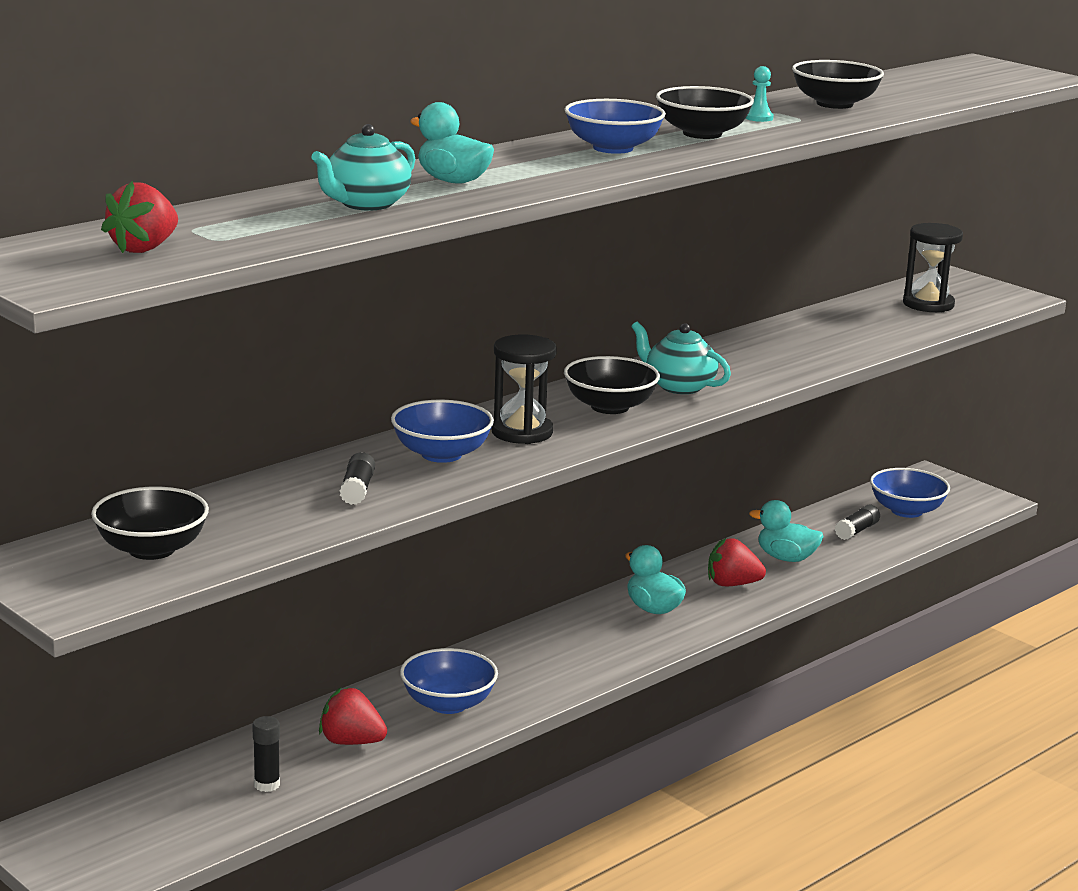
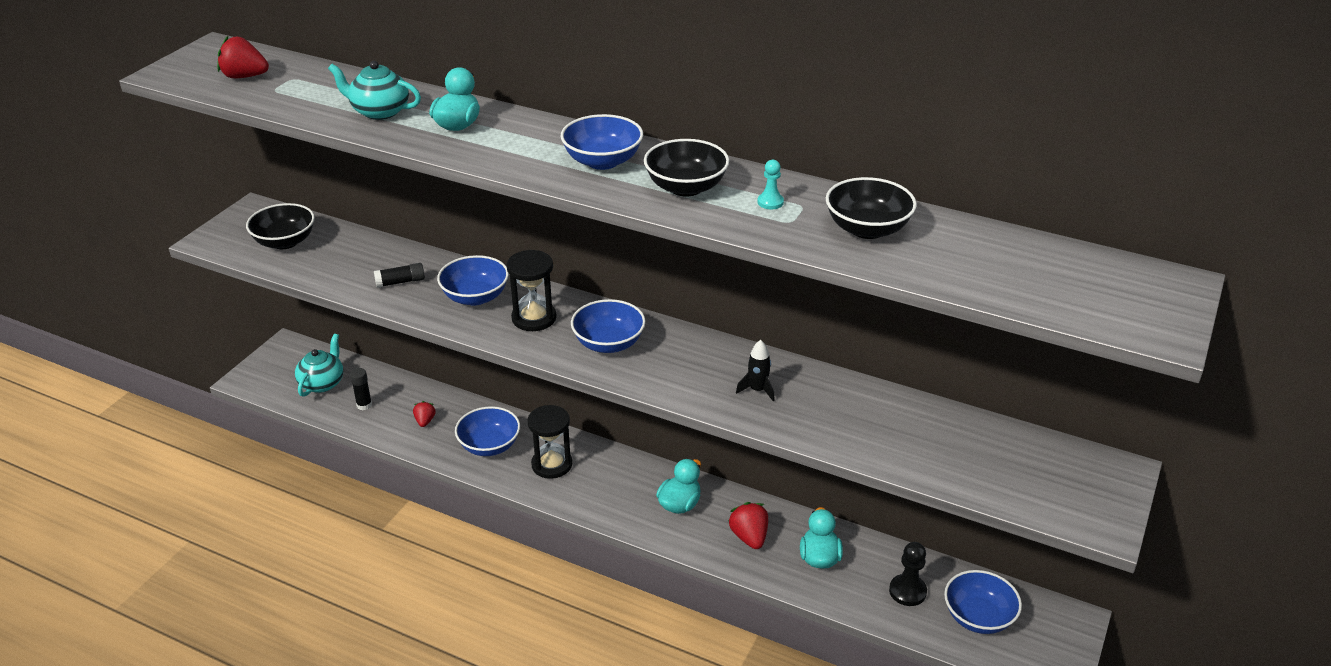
camera: 70 degrees right, 15 degrees up
red strawberry [319,687,387,745] -> red strawberry [413,401,436,427], size x0.62
black bowl [564,356,660,414] -> blue bowl [571,299,646,353]
turquoise teapot [631,322,731,394] -> turquoise teapot moved to [295,334,343,397]
black glue stick [835,505,880,540] -> black pawn [889,542,927,606]
black hourglass [903,223,963,312] -> black hourglass moved to [527,405,572,479]
none -> black rocket [736,340,775,402]

